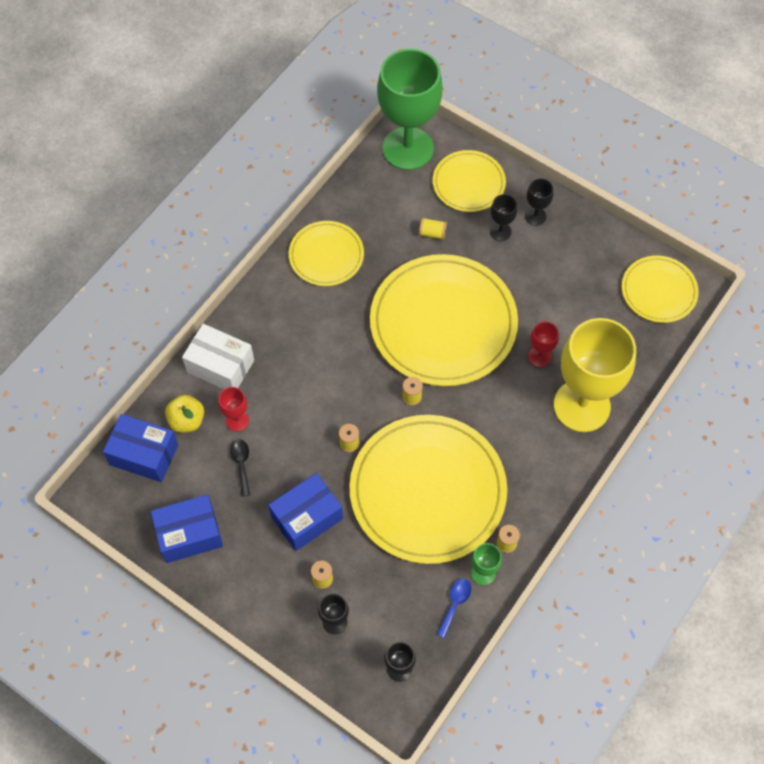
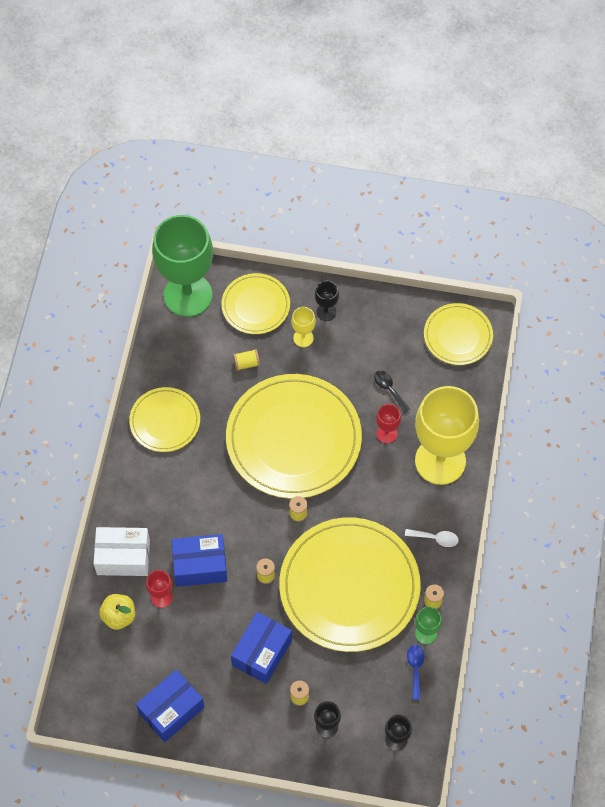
camera: 25 degrees left, 0 degrees up
blue box [103,414,178,482] -> blue box moved to [171,534,227,587]
black spoon [230,439,250,497] -> black spoon moved to [374,371,410,413]
black goblet [490,194,517,241] -> yellow goblet [291,307,316,347]
none -> white spoon [405,529,459,547]

